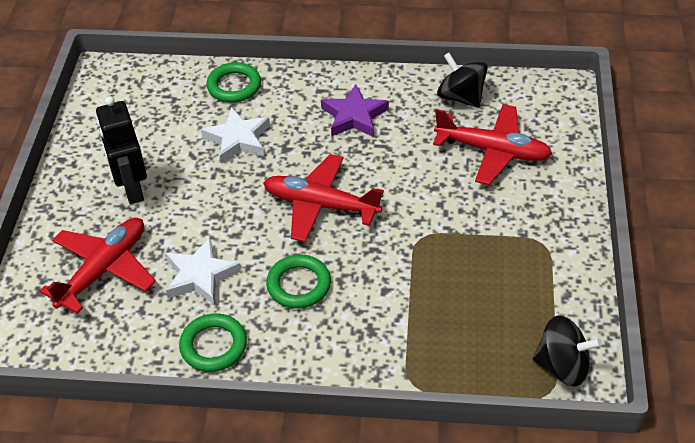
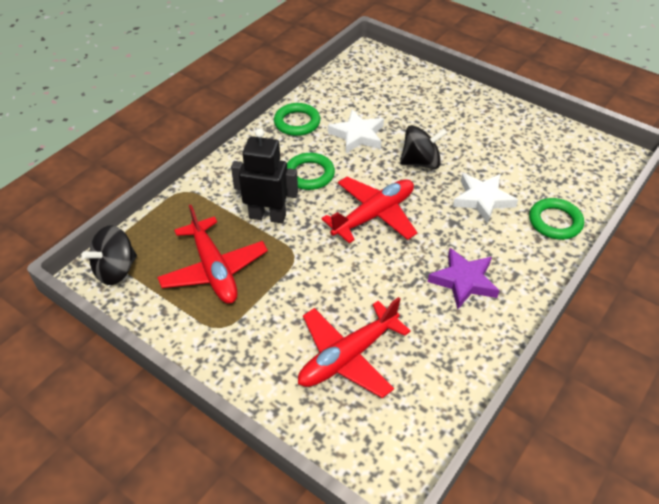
camera: 120 degrees right, 0 degrees up
red plane [39,218,156,314] -> red plane moved to [157,205,268,304]
black robot [96,96,147,204] -> black robot moved to [231,129,298,223]
black spinning top [437,53,488,108] -> black spinning top moved to [400,125,447,169]

